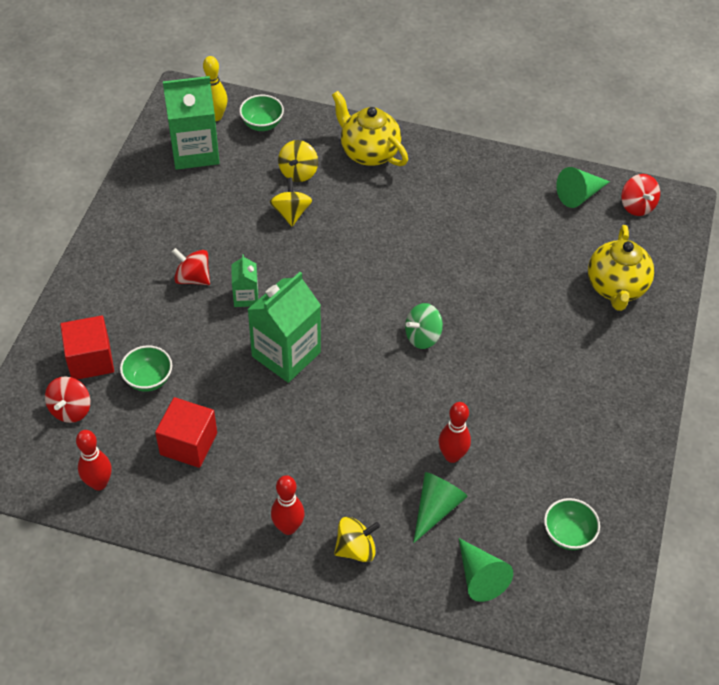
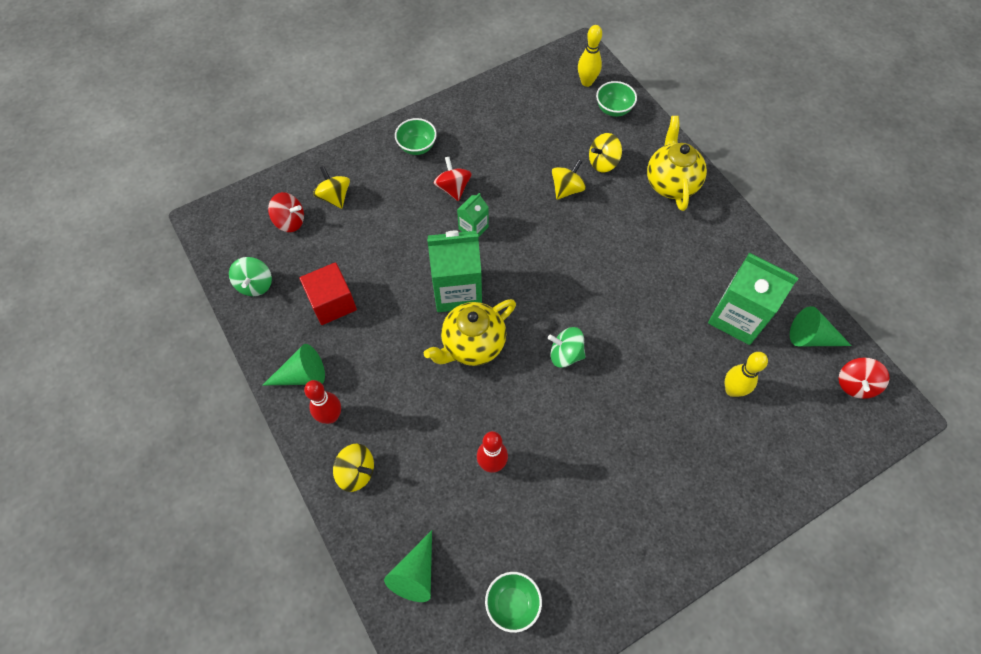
camera: 45 degrees right, 10 degrees up
red spinning top [45,376,90,423] -> red spinning top turned 135 degrees counterclockwise [268,192,304,232]
red cube [60,315,114,380] -> yellow spinning top [313,166,350,209]
red bowling pin [76,430,112,490] -> green spinning top [229,257,272,296]
green bowl [120,346,172,392] -> green bowl moved to [395,118,437,155]
green carton [163,76,220,170] -> green carton moved to [708,253,798,345]
green cone [413,472,468,543] -> green cone moved to [263,344,325,385]
yellow teapot [588,225,654,311] -> yellow teapot moved to [424,299,516,366]
none -> yellow bowling pin [725,352,768,397]

